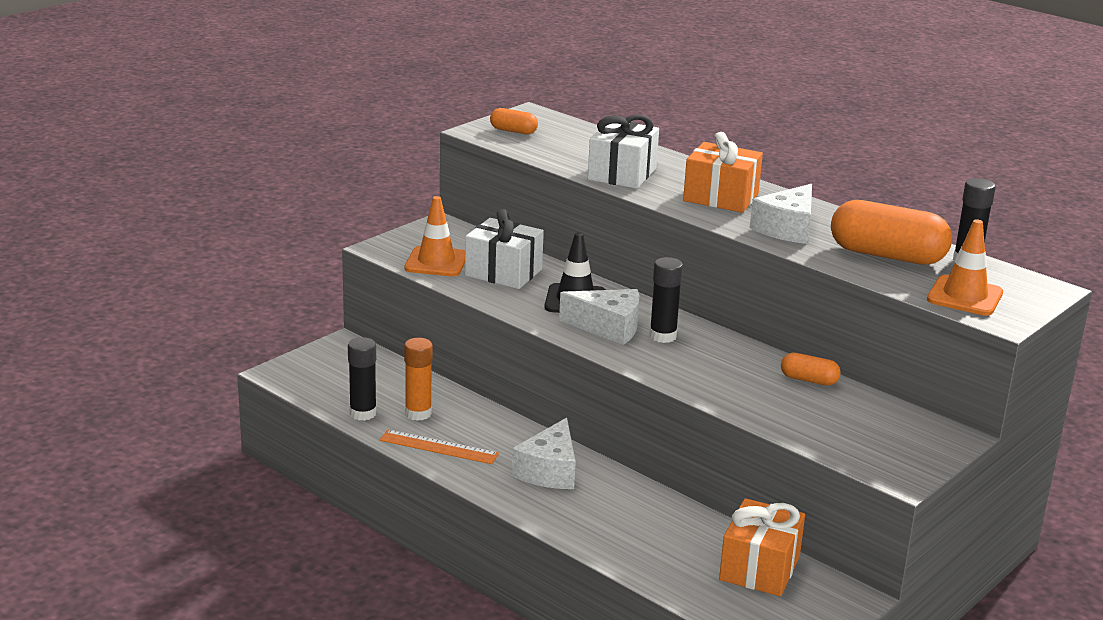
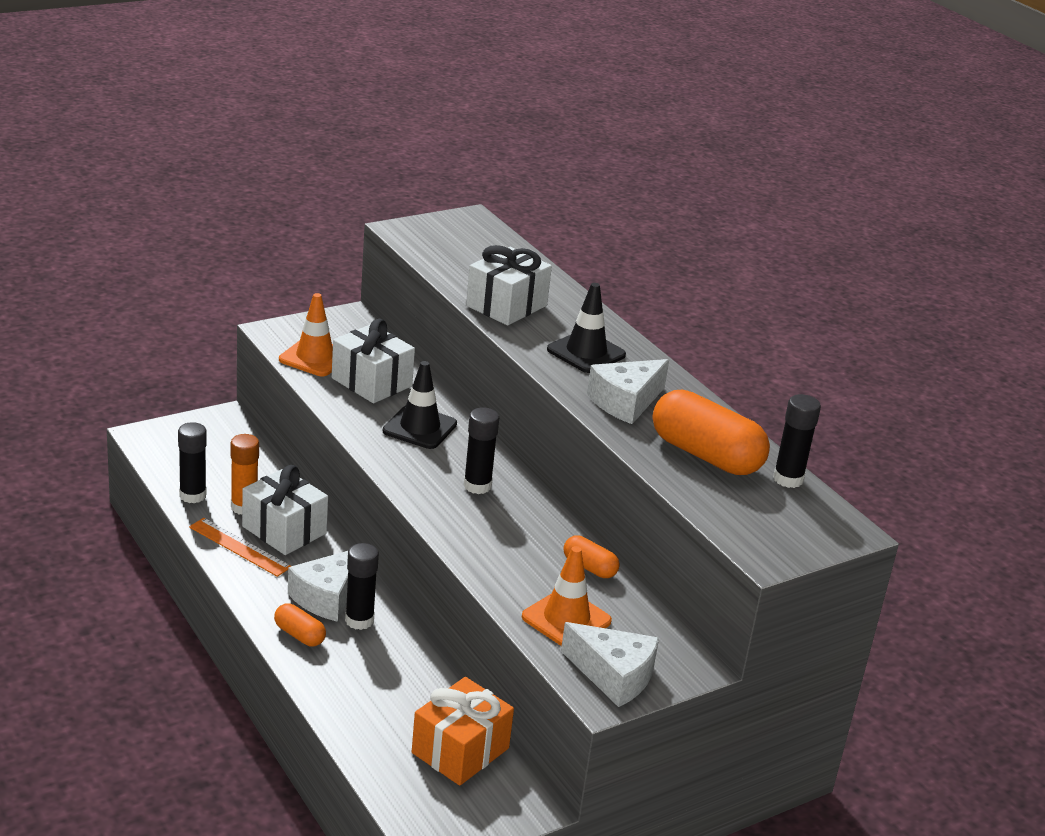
camera: 15 degrees right, 5 degrees up
orange capsule [490,108,538,134] -> orange capsule moved to [274,603,326,646]
white cheese [559,289,639,345] -> white cheese moved to [561,622,659,707]
orange gift [683,132,763,213] -> black traffic cone [547,283,626,373]
orange traffic cone [927,219,1003,316] -> orange traffic cone moved to [522,546,612,646]
none -> white gift [242,465,328,555]
none -> black glue stick [345,543,379,630]

